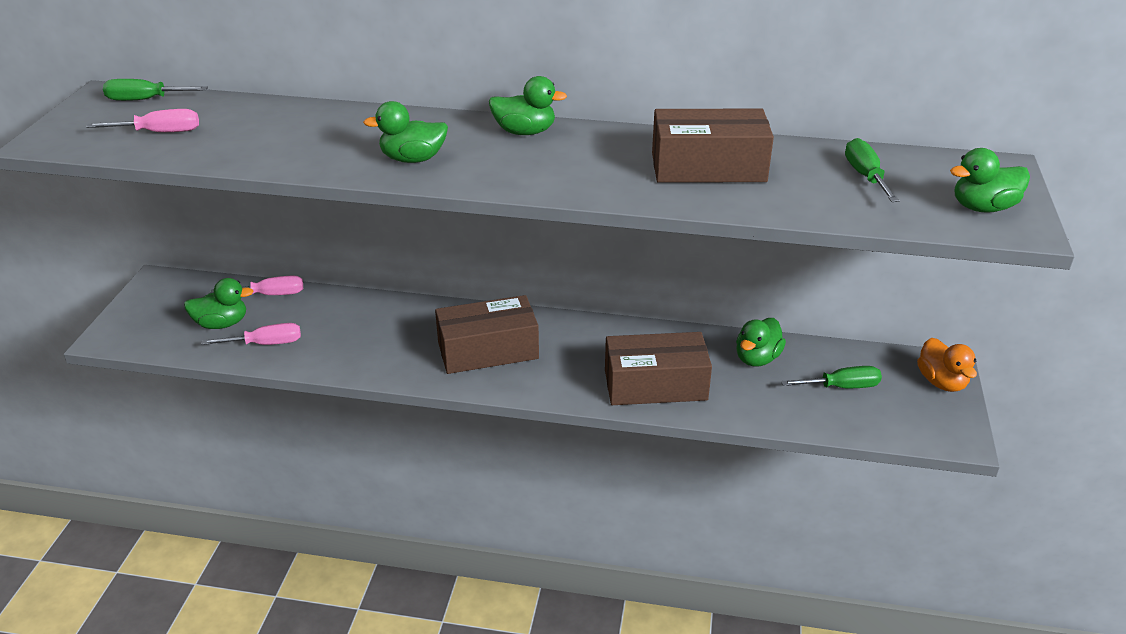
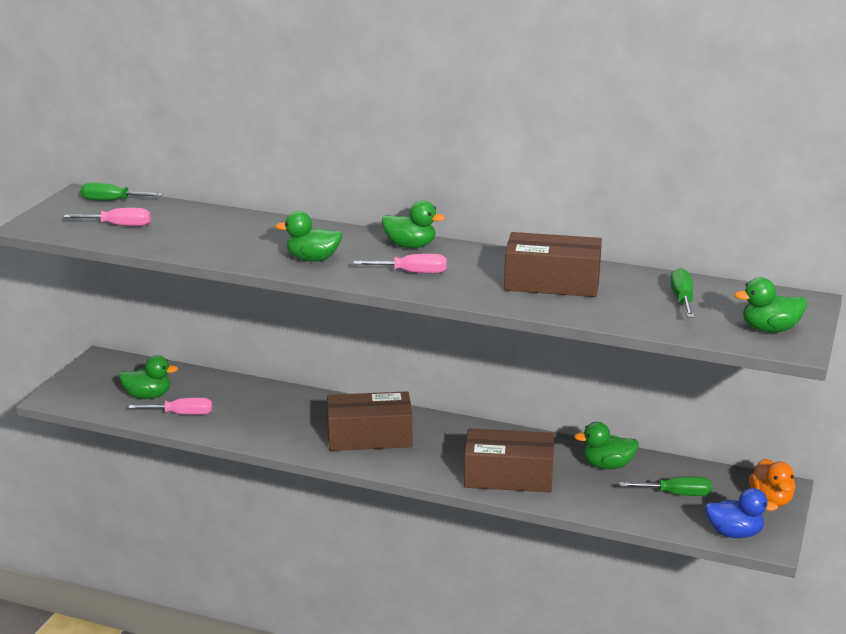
camera: 10 degrees right, 10 degrees down
pink screwdriver [211,276,303,295] -> pink screwdriver moved to [353,254,447,274]
green duck [736,318,786,367] -> green duck turned 45 degrees clockwise [574,422,639,469]
none -> blue duck [705,488,778,538]

